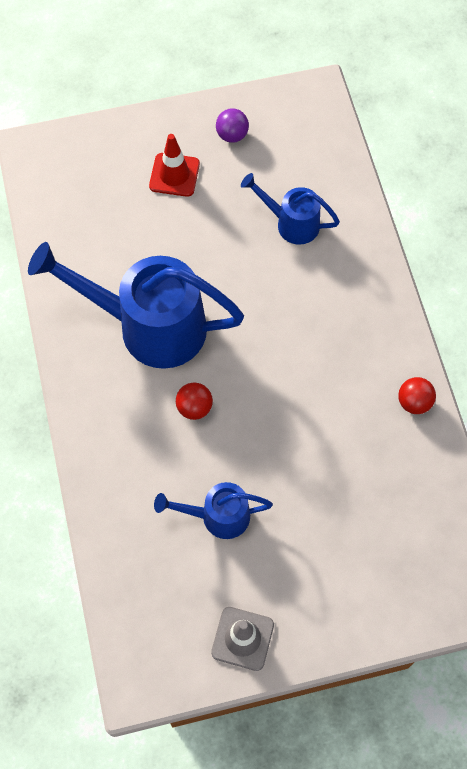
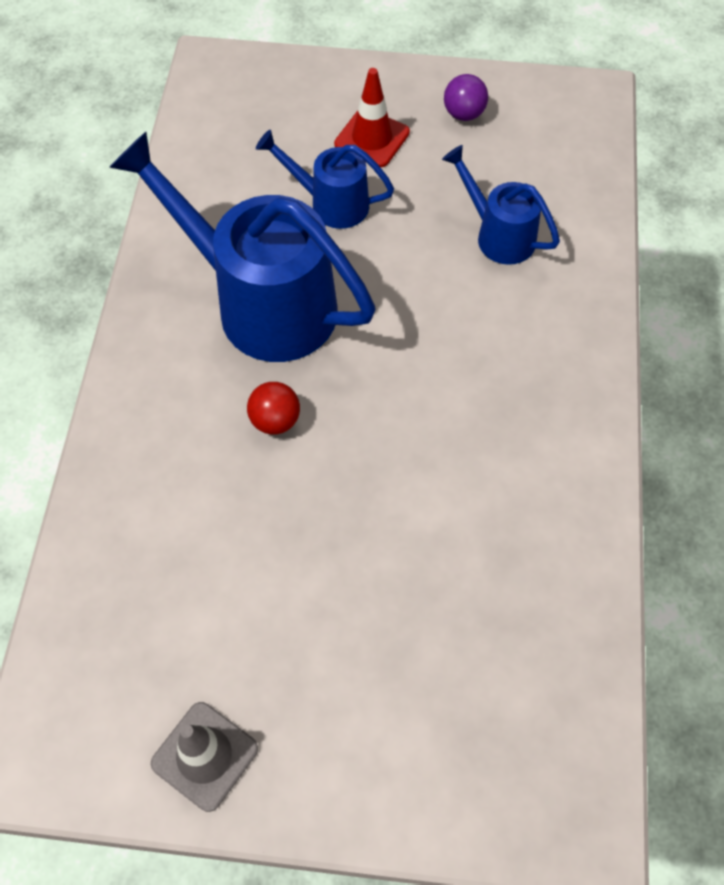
camera: 20 degrees right, 5 degrees down
blue watering can [154,482,273,539] -> blue watering can moved to [256,130,394,229]
red ball [398,377,436,414] -> none

